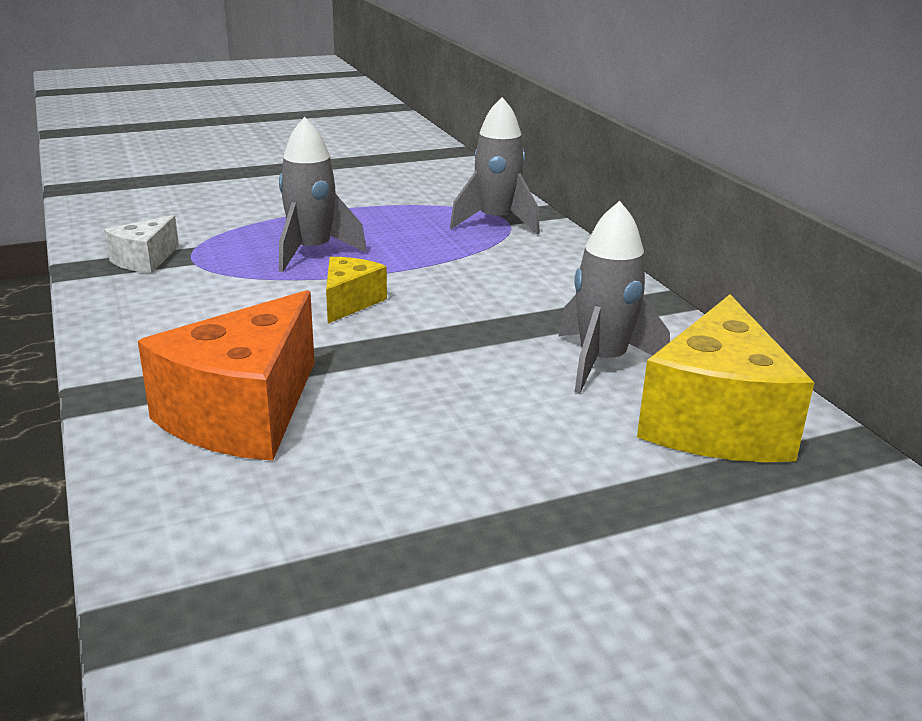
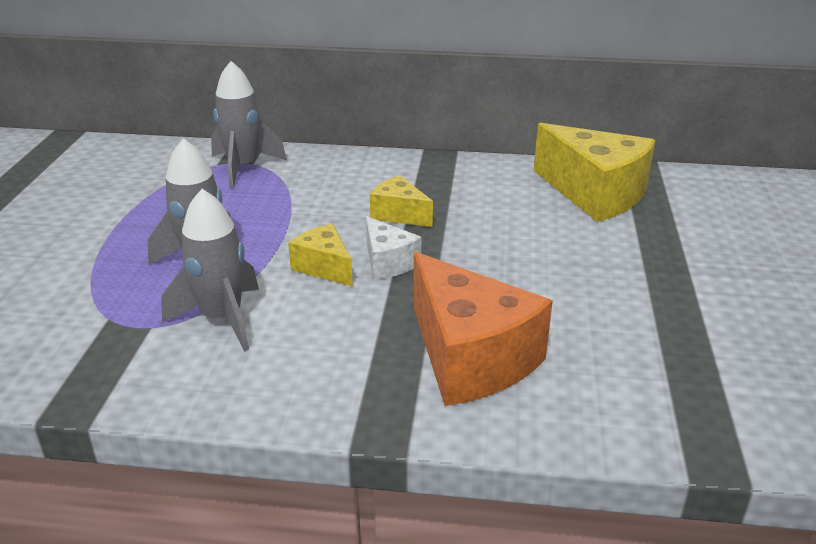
camera: 60 degrees left, 5 degrees up
white cheese [104,215,179,273] -> white cheese moved to [366,216,421,280]
grey rocket [558,201,670,393] -> grey rocket moved to [161,189,259,351]
none -> yellow cheese [370,175,433,227]

